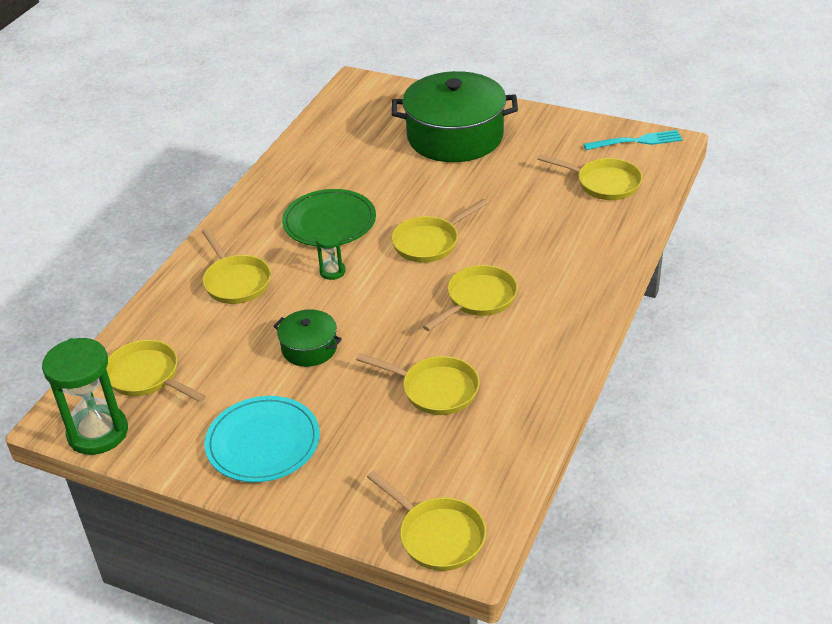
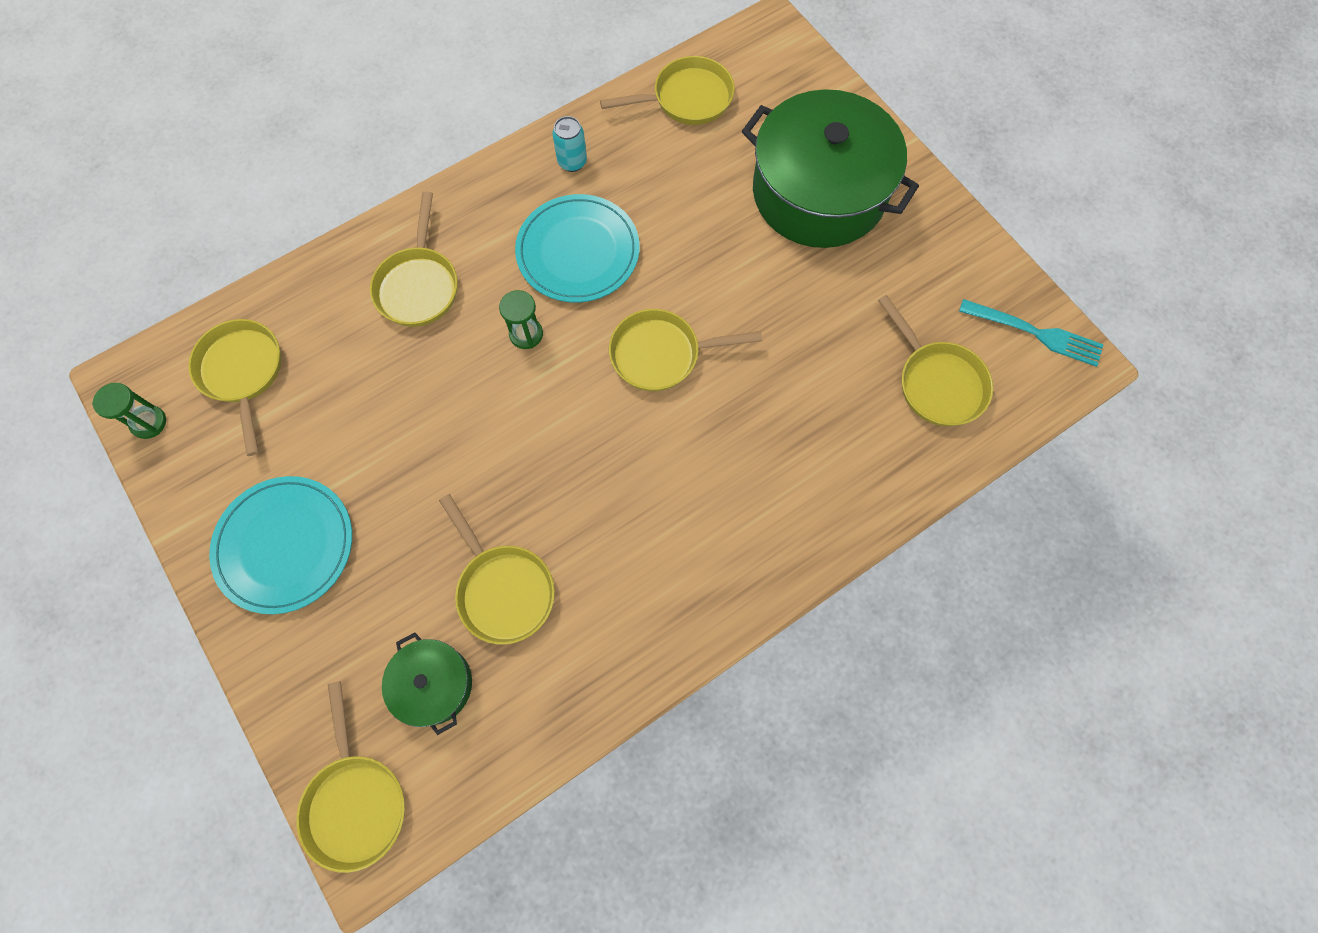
camera: 30 degrees right, 30 degrees up
green hourglass [42,338,128,455] -> green hourglass [92,383,166,439], size x0.49
green pot [273,309,342,367] -> green pot moved to [382,632,472,735]
green plate [282,189,376,246] -> turquoise plate [515,194,640,302]
yellow pan [422,265,518,331] -> yellow pan moved to [600,56,735,125]
none -> turquoise can [552,116,587,172]

